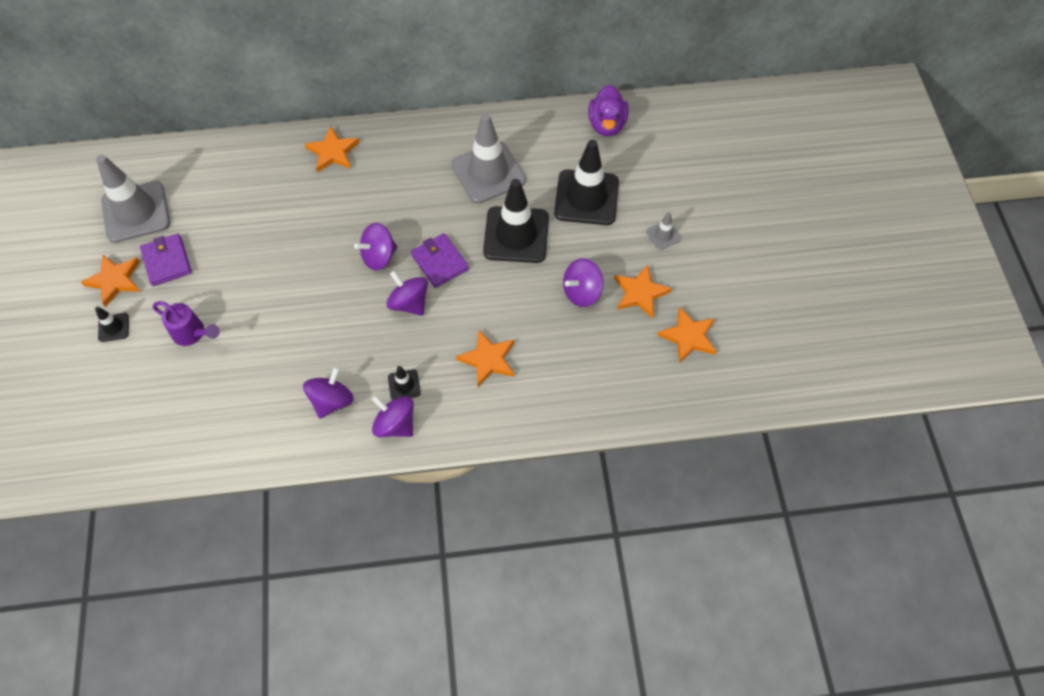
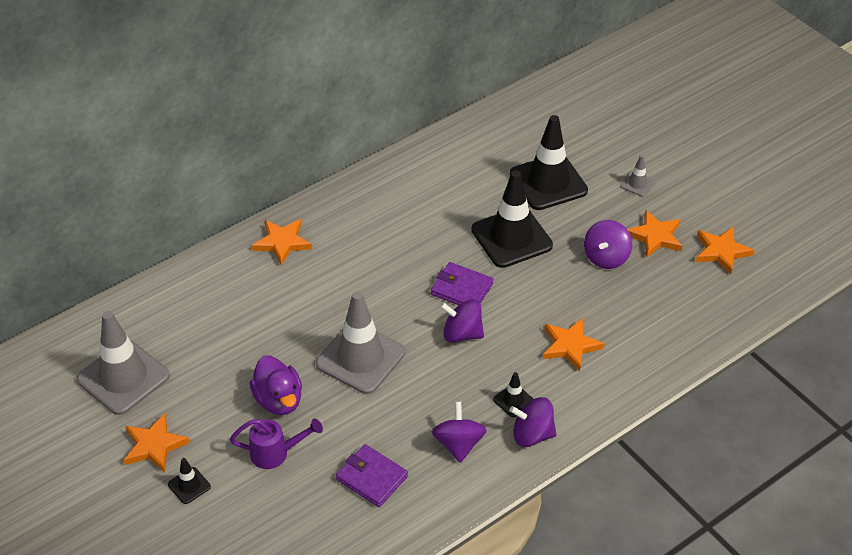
camera: 30 degrees left, 15 degrees down
purple wallet [140,234,192,286] -> purple wallet moved to [336,444,408,507]
purple spinning top [354,223,397,271] -> none
grey traffic cone [451,113,526,203] -> grey traffic cone moved to [316,291,405,394]
purple duck [588,85,629,136] -> purple duck moved to [250,355,302,415]

